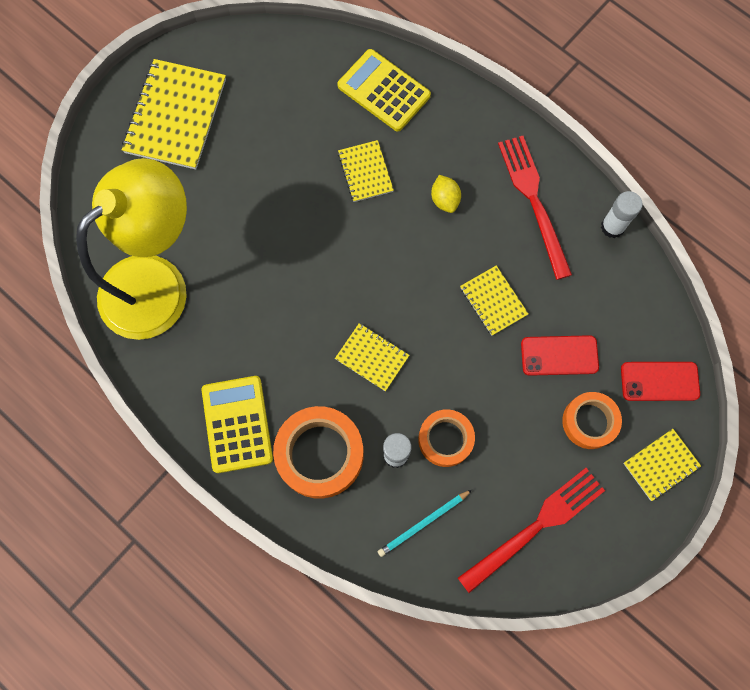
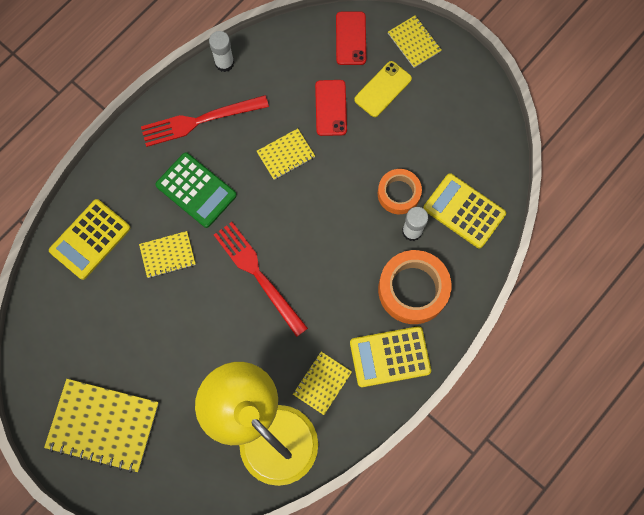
camera: 90 degrees left, 0 degrees up
yellow notebook [335,323,410,391] -> yellow notebook moved to [293,352,352,415]
turquoise pencil [377,490,472,557] -> yellow calculator [423,173,506,248]
yellow lemon [431,175,461,213] -> green calculator [155,152,237,228]
red fork [458,468,605,593] -> red fork moved to [214,222,308,337]
orange tape [562,392,622,449] -> yellow phone [354,61,412,117]

